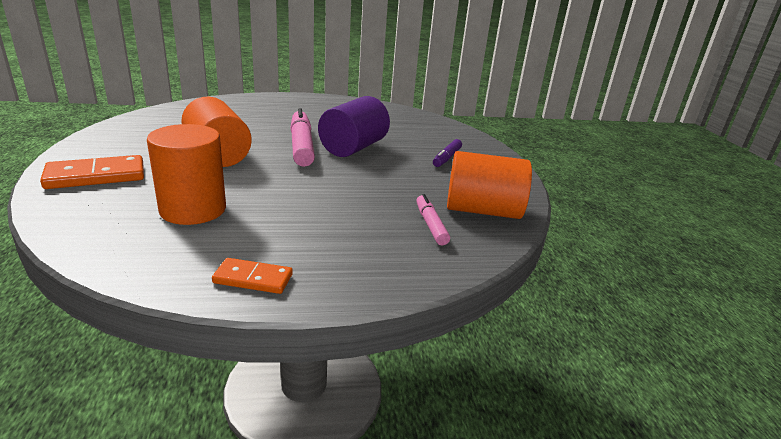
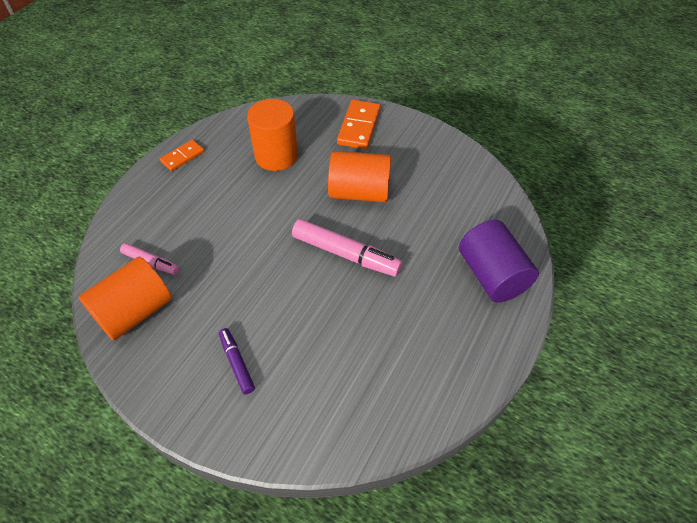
camera: 130 degrees right, 25 degrees up
purple cylinder [318,96,390,157] -> purple cylinder moved to [459,220,539,303]

